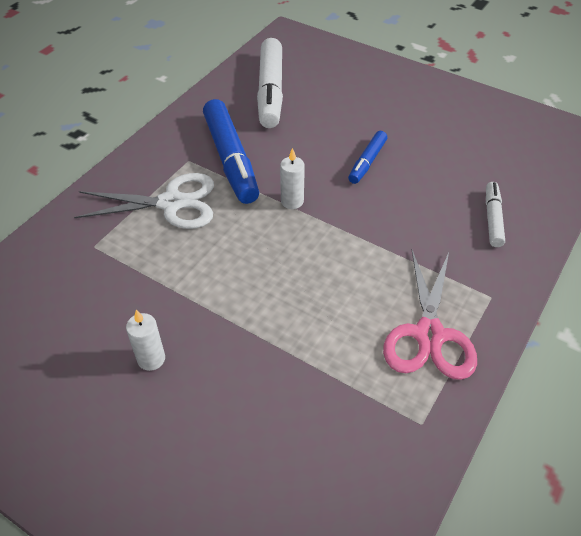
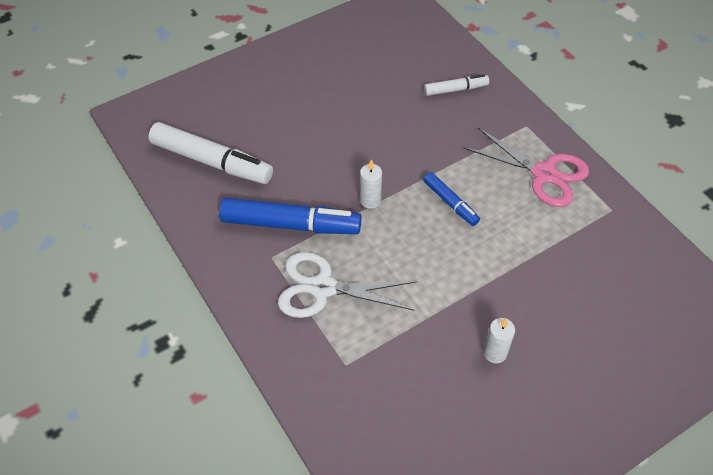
camera: 65 degrees left, 5 degrees up
white scissors [74,173,214,229] -> white scissors turned 105 degrees counterclockwise [278,252,417,318]
blue marker [348,131,387,184] -> blue marker moved to [423,172,480,226]
white marker [486,182,505,247] -> white marker turned 135 degrees clockwise [424,74,489,96]

